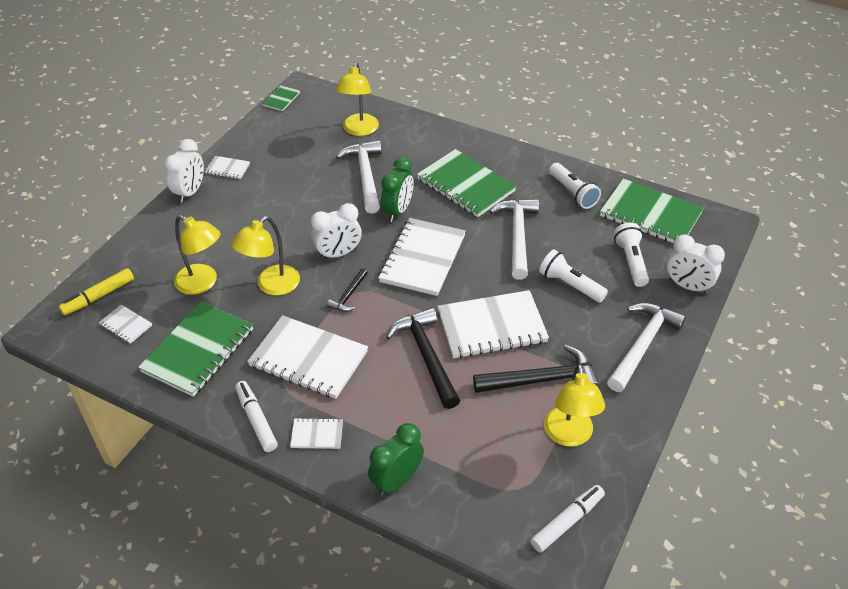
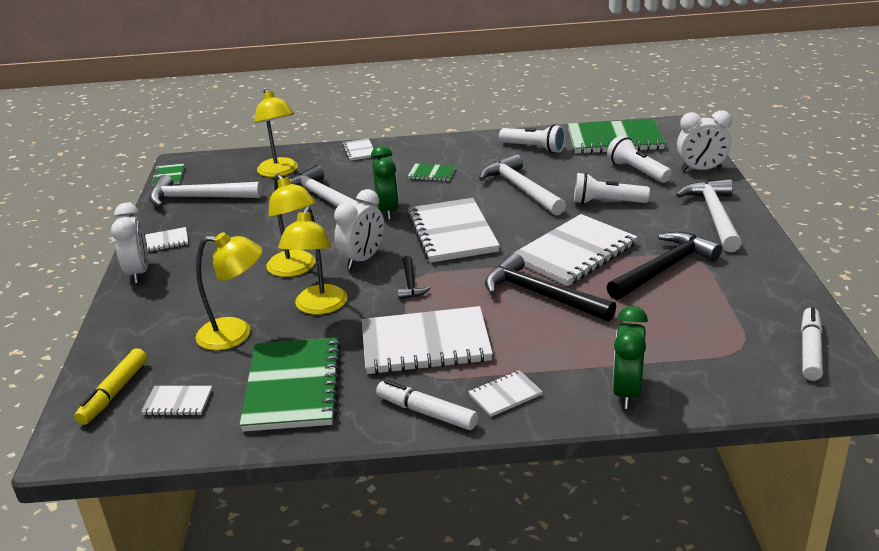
camera: 30 degrees left, 15 degrees down
green notebook [417,149,517,217] -> green notebook [408,164,456,181], size x0.46
yellow lamp [544,364,605,447] -> yellow lamp moved to [267,174,316,277]
none -> white hammer [149,175,262,207]
none -> white notebook [342,138,374,161]

